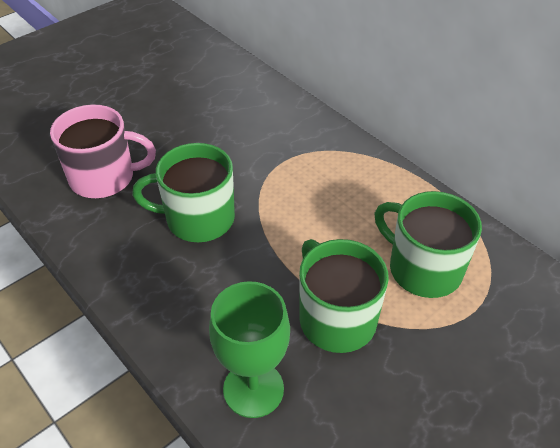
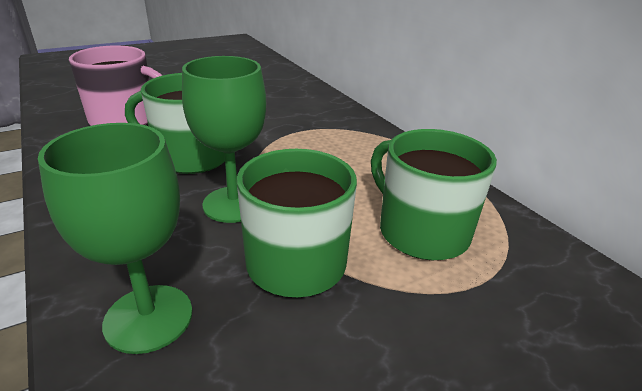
camera: 10 degrees right, 15 degrees down
none -> green goblet [182,56,266,223]

